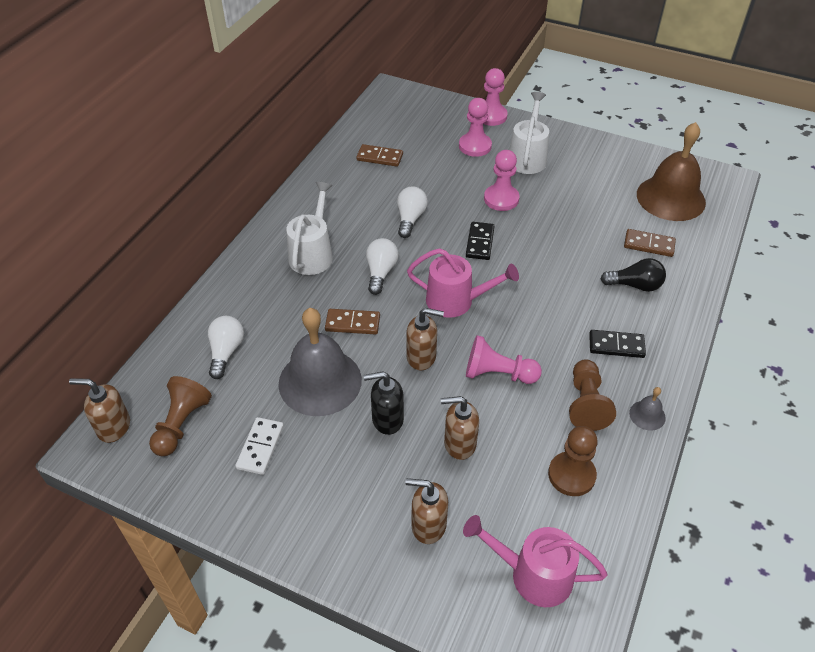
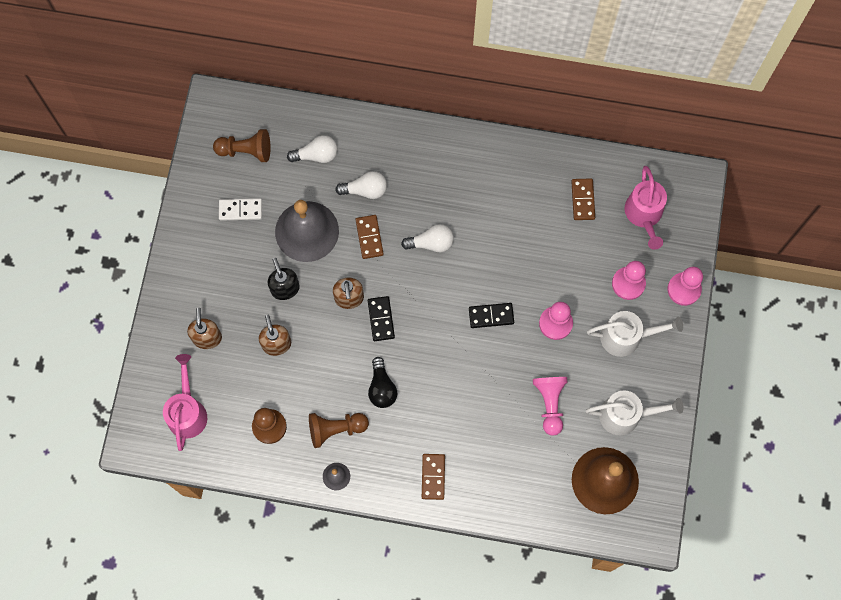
camera: 75 degrees right, 25 degrees up
brown soap dispenser [69,378,130,443] -> none
white watering can [286,182,333,275] -> white watering can moved to [585,390,684,435]
white light bulb [397,186,428,238] -> white light bulb moved to [335,171,387,199]
pink watering can [407,248,519,318] -> pink watering can moved to [625,166,667,250]
pink pawn [466,335,542,384] -> pink pawn moved to [533,377,567,436]
black domino [589,330,646,358] -> black domino moved to [368,296,395,341]
black light bulb [601,258,666,292] -> black light bulb moved to [368,357,397,408]
brown domino [624,229,676,257] -> brown domino moved to [422,454,445,500]

